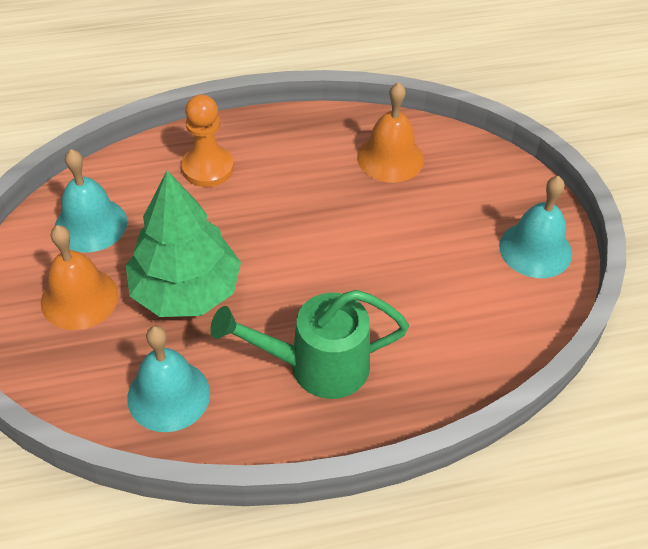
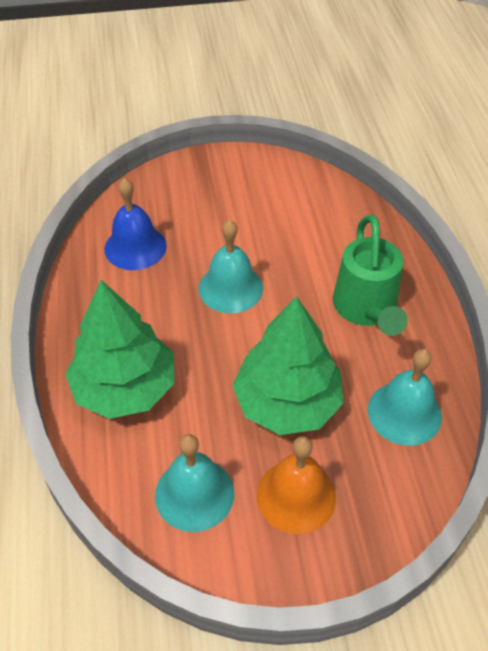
camera: 85 degrees left, 0 degrees up
orange pawn [181,95,234,187] -> green tree [65,280,174,419]
orange bell [357,82,424,183] -> blue bell [105,178,167,270]
turquoise bell [499,176,572,278] -> turquoise bell moved to [199,219,263,313]

